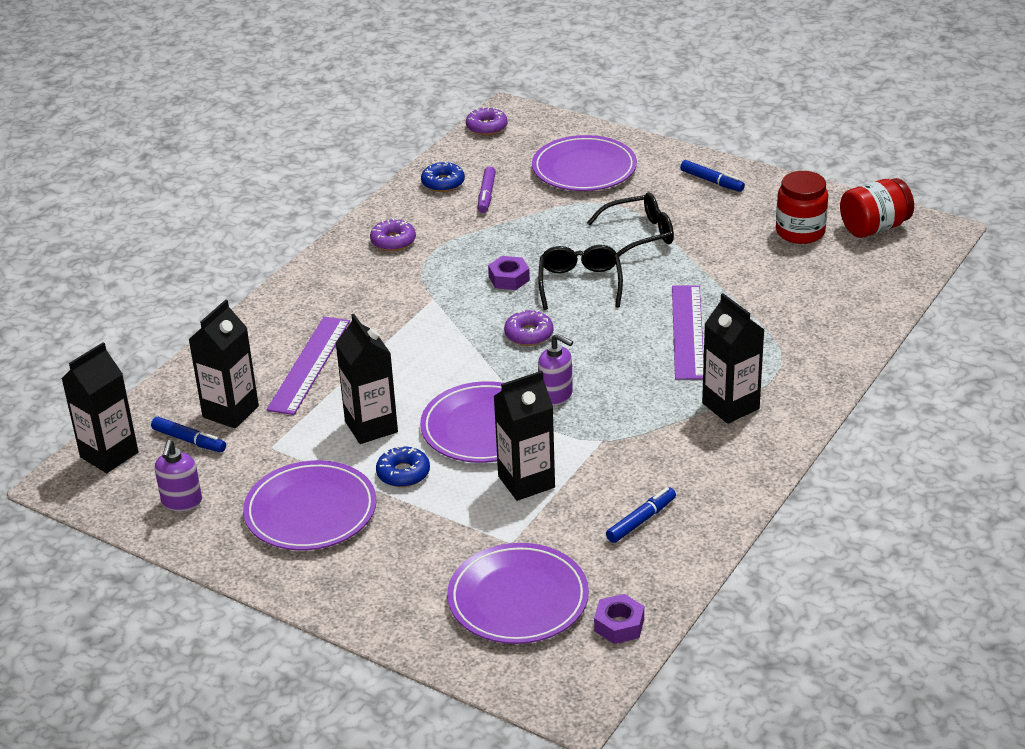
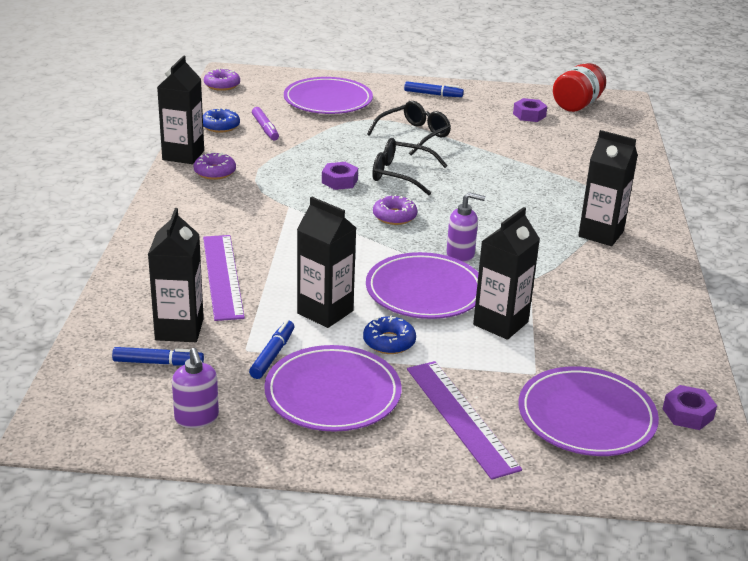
camera: 30 degrees left, 5 degrees down
black carton [62,342,138,473] -> black carton moved to [157,56,204,164]
black glasses [538,245,623,310] -> black glasses turned 45 degrees counterclockwise [372,138,448,195]
blue marker [606,487,676,543] -> blue marker moved to [249,320,294,379]
purple ruler [672,285,704,380] -> purple ruler moved to [407,361,522,480]
red jar [776,171,828,244] -> purple nut [513,98,547,122]

